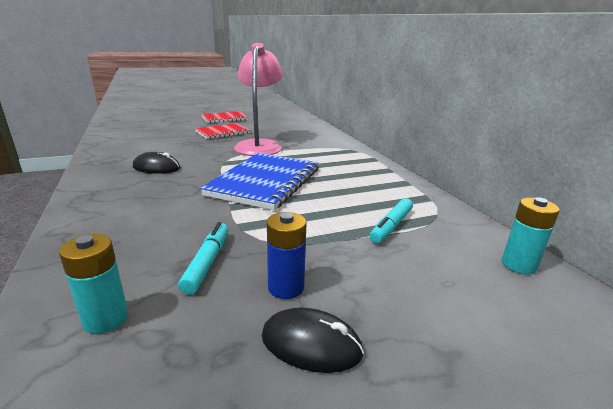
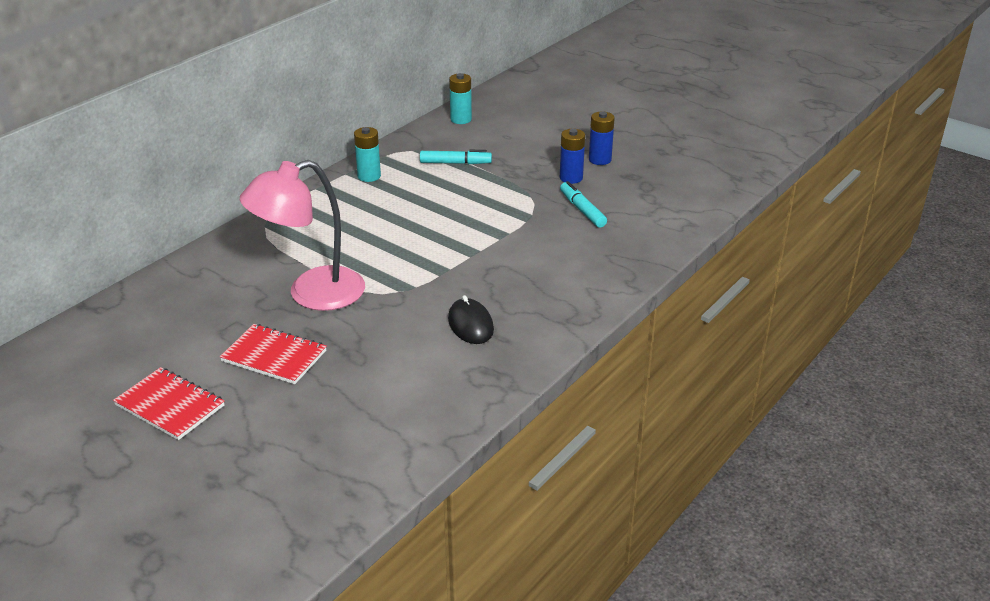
camera: 120 degrees left, 10 degrees up
turquoise battery [59,234,128,334] -> turquoise battery moved to [354,127,381,182]
turquoise marker [178,222,229,295] -> turquoise marker turned 90 degrees clockwise [560,181,607,228]
blue notebook [200,153,319,210] -> none
black mouse [262,307,364,373] -> blue battery [589,112,615,165]

